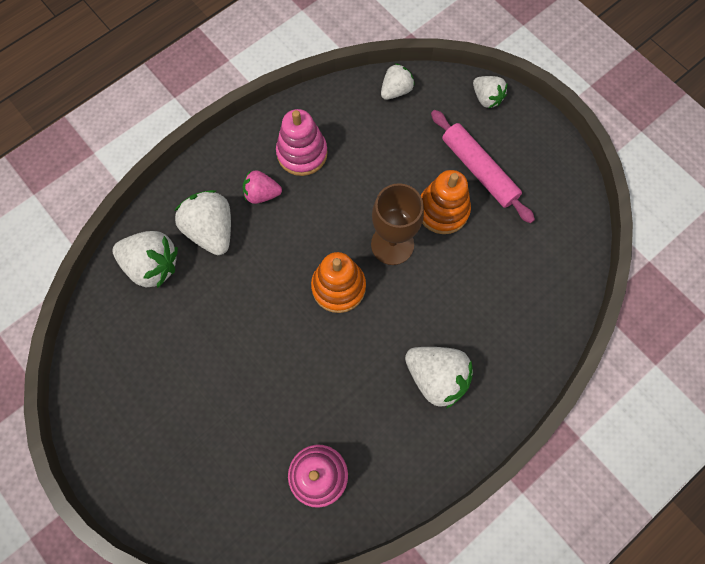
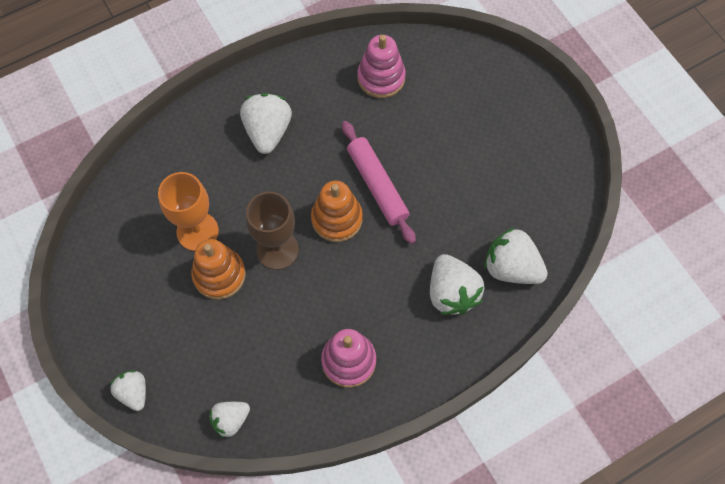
camera: 170 degrees left, 5 degrees down
pink strawberry [243,170,282,204] -> none
white strawberry [405,347,473,409] -> white strawberry turned 45 degrees clockwise [240,93,292,154]
pink rolling pin [431,110,535,223] -> pink rolling pin moved to [342,121,416,244]
none -> orange goblet [158,172,219,251]

